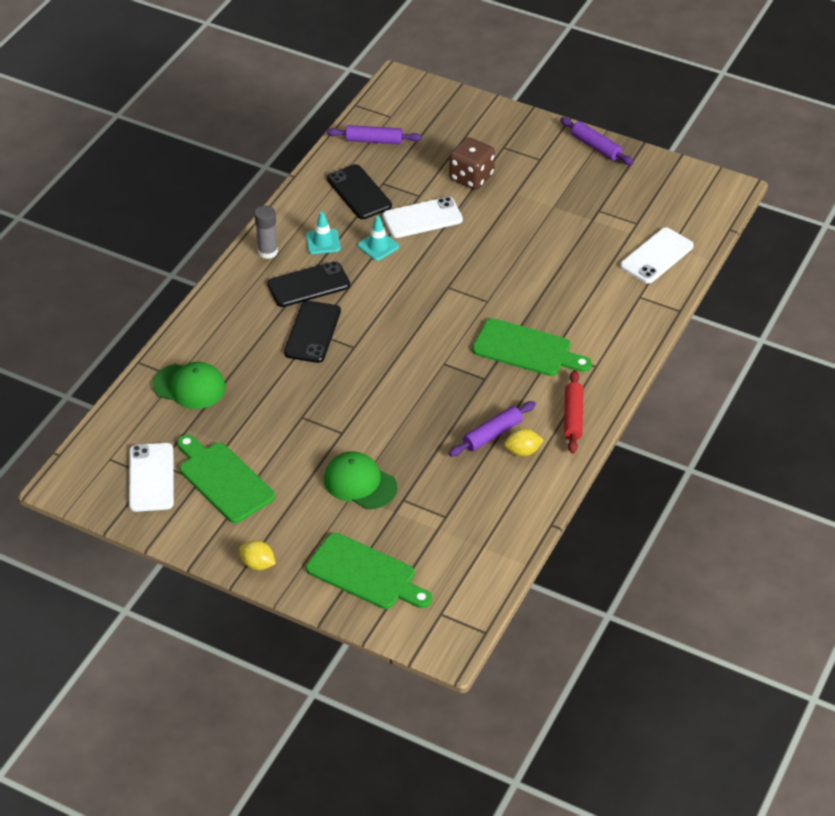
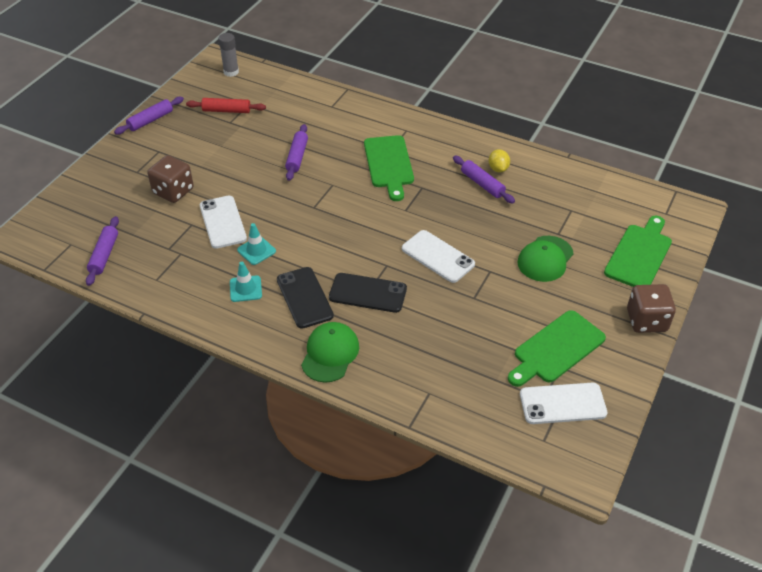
camera: 90 degrees left, 0 degrees up
green cap [152,362,226,409] -> green cap moved to [301,322,359,383]
yellow lemon [239,540,276,570] -> brown dice [627,284,676,333]
grey glue stick [254,205,278,259] -> grey glue stick moved to [218,33,239,77]
black phone [327,164,392,219] -> none
green cutting board [472,318,592,376] -> green cutting board turned 150 degrees clockwise [364,135,414,201]
red rolling pin [564,370,583,454] -> red rolling pin moved to [186,98,266,113]
white phone [620,227,694,284] -> white phone moved to [402,230,475,283]
none -> purple rolling pin [285,124,308,181]

